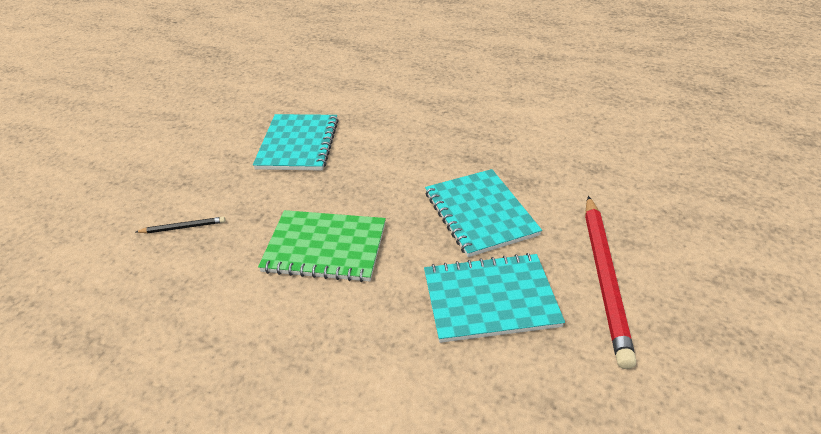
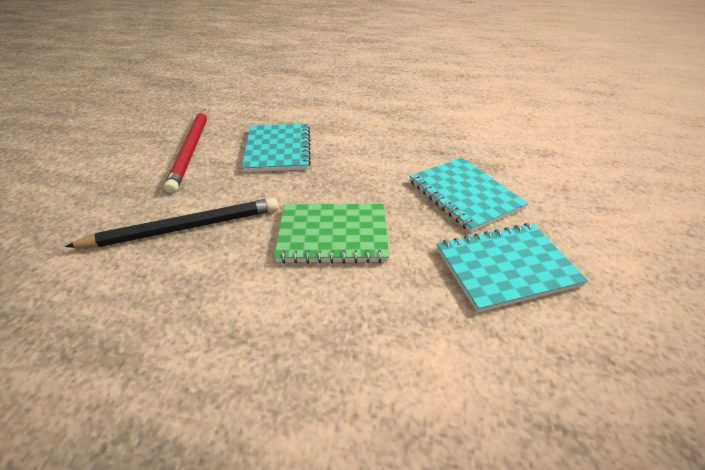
camera: 10 degrees left, 0 degrees up
black pencil [136,217,225,233] -> black pencil [65,197,278,248], size x2.29
red pencil [585,196,636,369] -> red pencil moved to [164,109,207,194]

